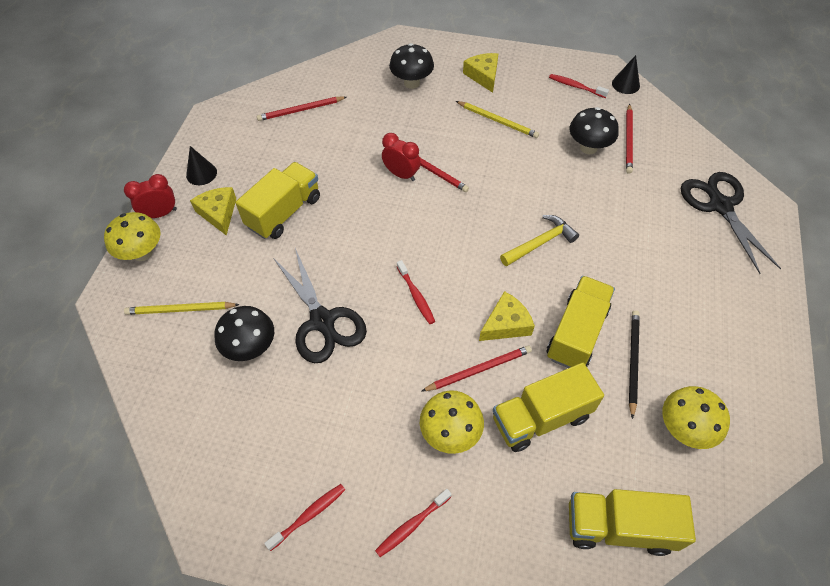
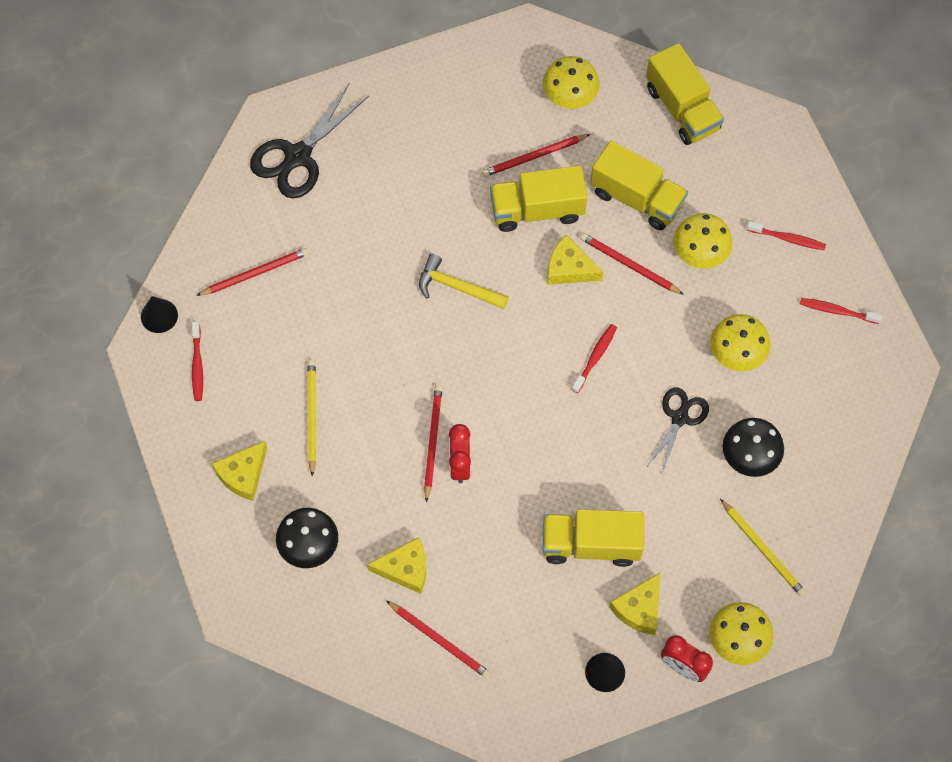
camera: 125 degrees left, 10 degrees up
black scissors [273,248,367,363] -> black scissors [647,387,709,474], size x0.62
black mushroom [569,107,618,154] -> none
black pencil [629,310,640,419] -> red pencil [482,134,590,177]
none -> yellow cheese [367,537,426,594]
none -> yellow mushroom [710,314,771,371]

